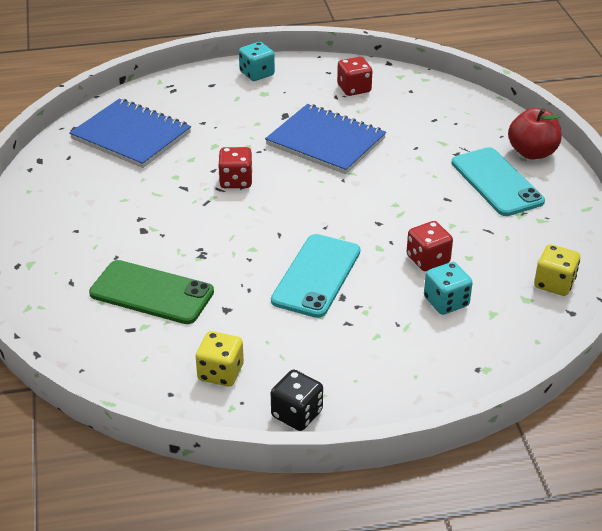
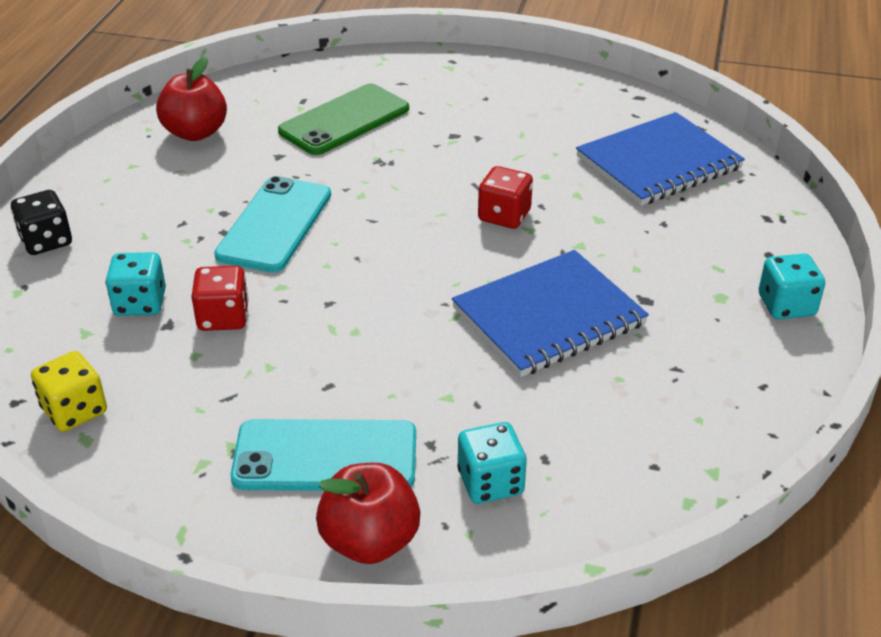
camera: 115 degrees right, 0 degrees up
yellow dice [196,331,244,387] -> red apple [156,57,227,141]
turquoise phone [271,234,360,318] -> turquoise phone turned 60 degrees clockwise [214,176,331,272]
black dice [271,370,323,431] -> black dice moved to [11,190,72,255]
red dice [337,57,372,96] -> none
none -> turquoise dice [457,422,527,504]

